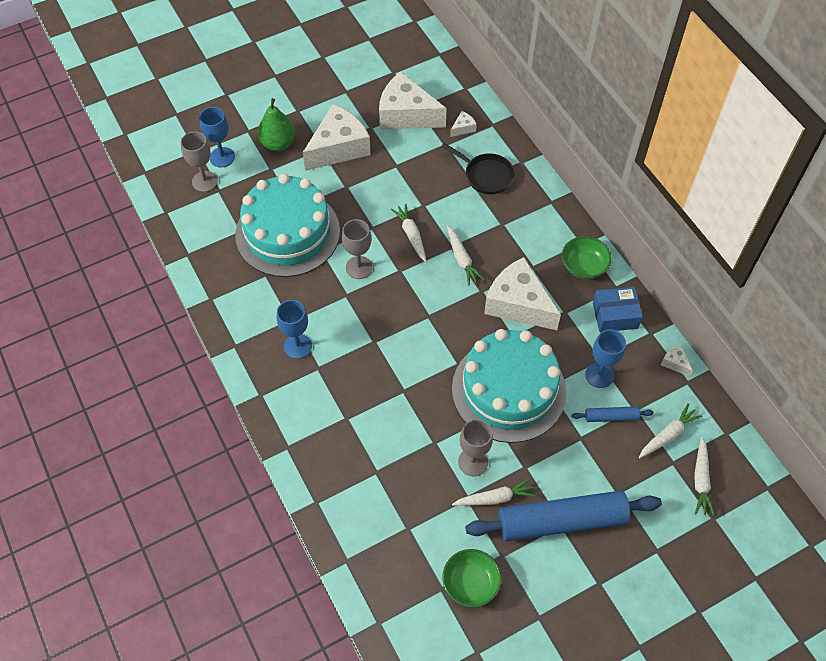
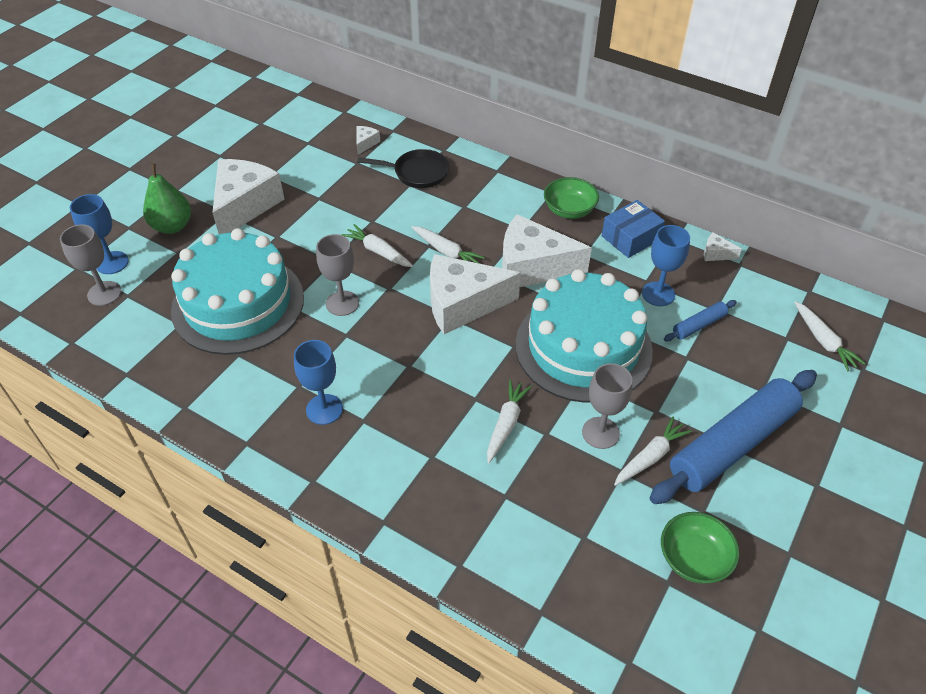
camera: 30 degrees left, 10 degrees down
white cheese [379,72,447,129] -> white cheese moved to [430,254,521,334]
white carrot [639,403,702,458] -> white carrot moved to [487,380,532,463]

